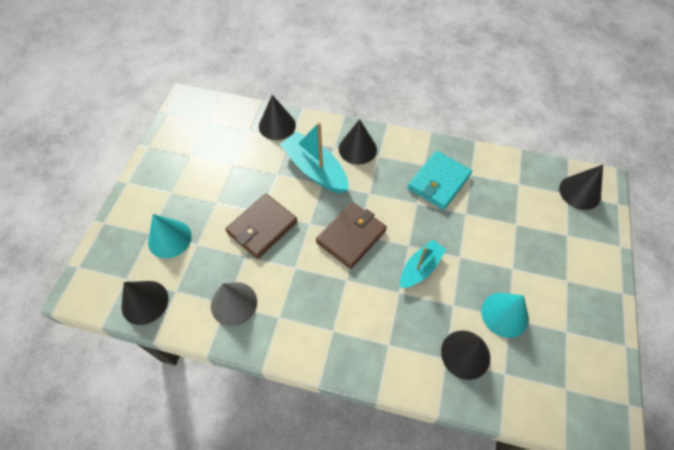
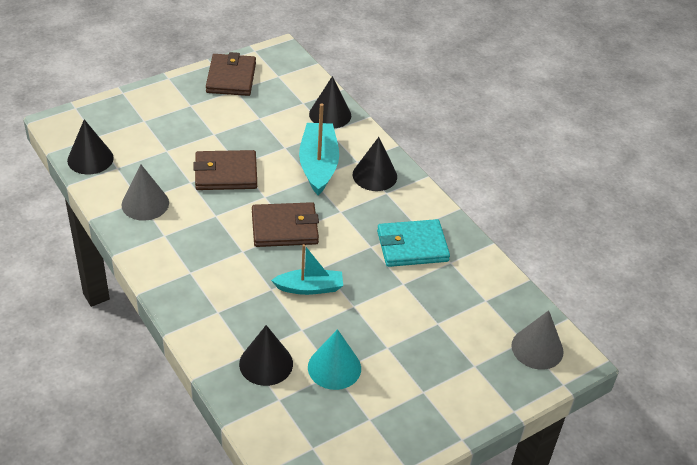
camera: 40 degrees right, 15 degrees down
turquoise cone [148,214,192,258] -> none
black cone [559,165,603,210] -> grey cone [512,310,564,370]
none -> brown wallet [206,52,256,96]

